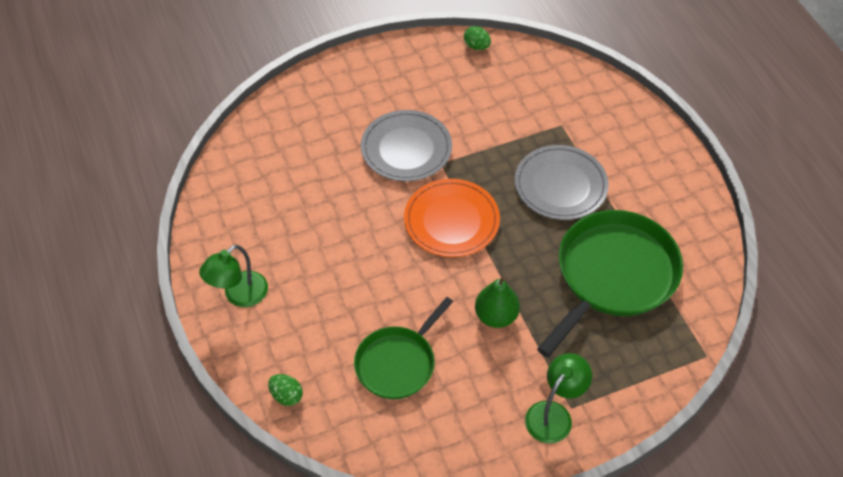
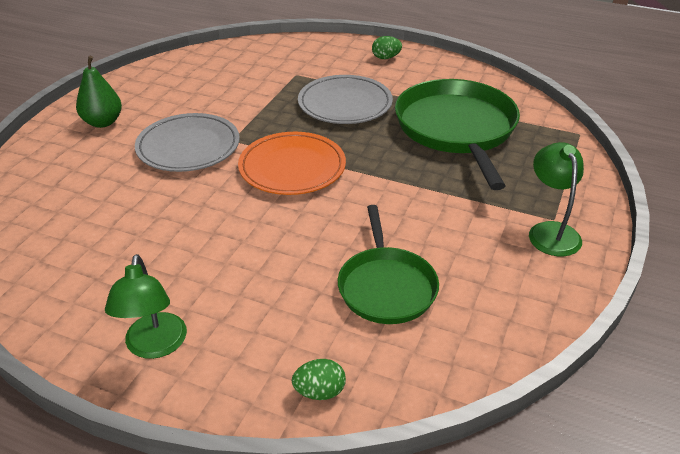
camera: 45 degrees left, 15 degrees down
green egg [464,26,491,50] -> green egg moved to [372,36,402,59]
green pear [475,276,520,328] -> green pear moved to [76,56,122,128]

